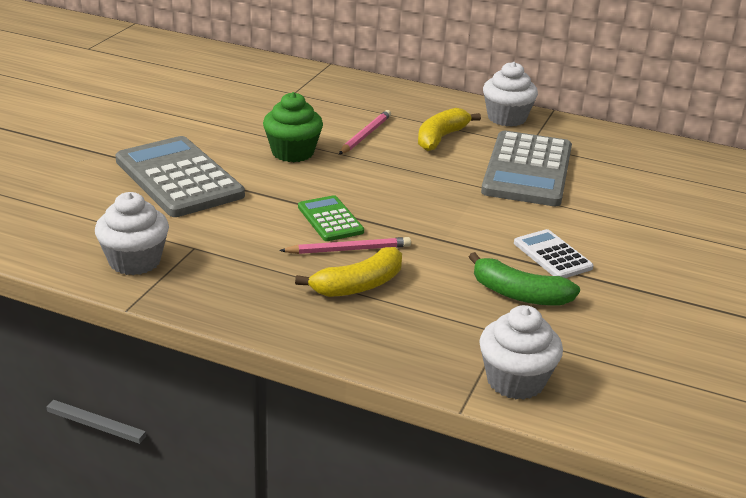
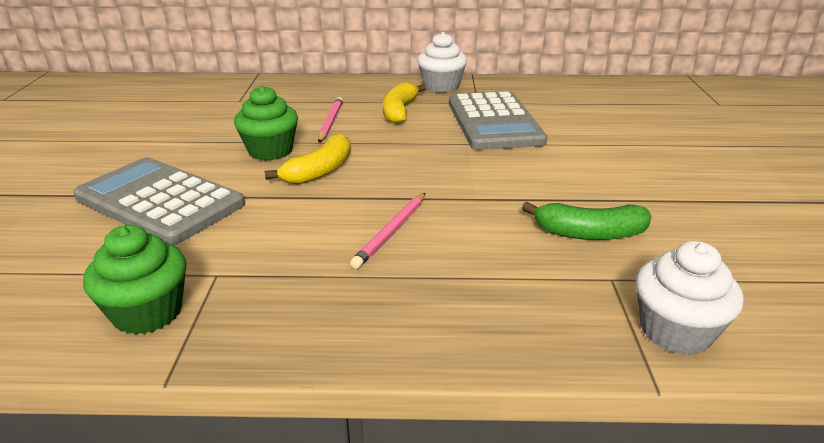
camera: 20 degrees left, 0 degrees up
white cupcake [95,192,169,275] -> green cupcake [83,225,187,335]
pink pencil [279,237,411,254] -> pink pencil turned 150 degrees clockwise [350,193,425,269]
yellow banana [295,247,402,297] -> yellow banana moved to [264,133,351,185]
green calculator [298,195,364,241] -> none
white calculator [514,229,593,278] -> none

